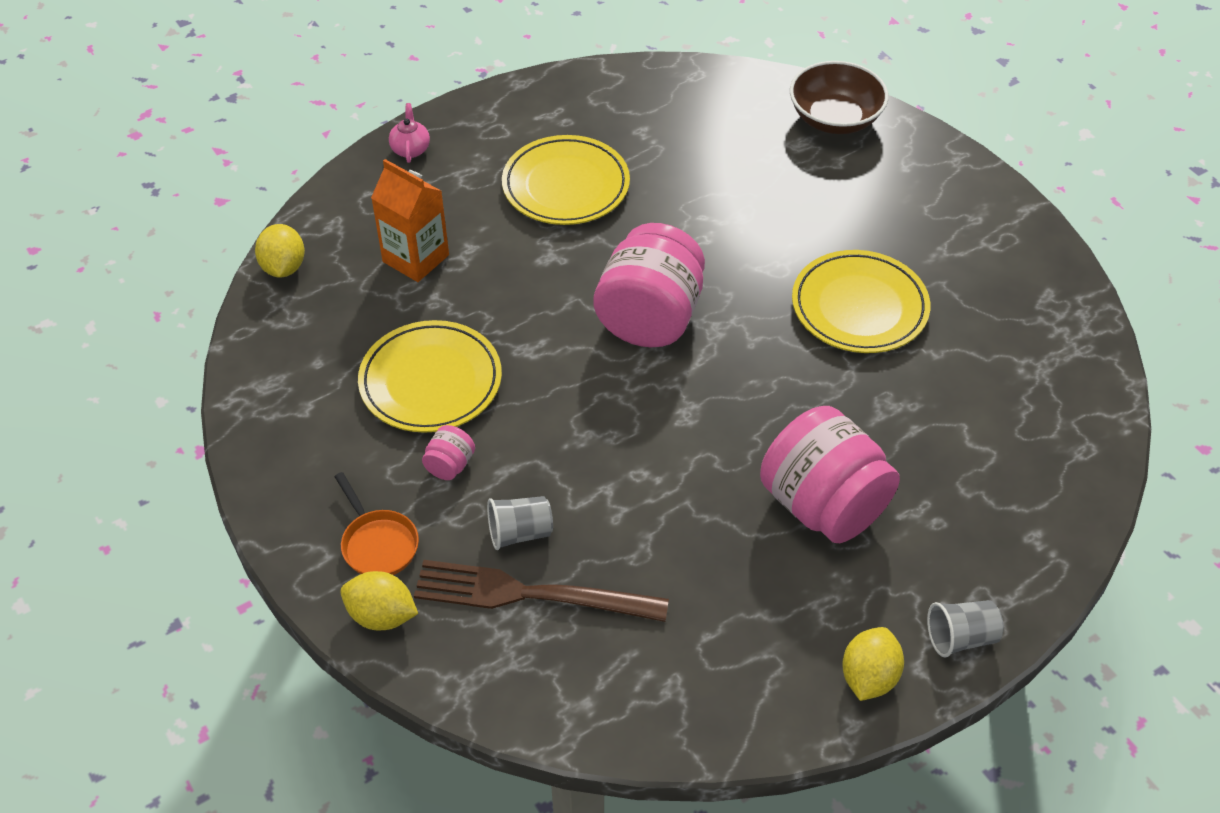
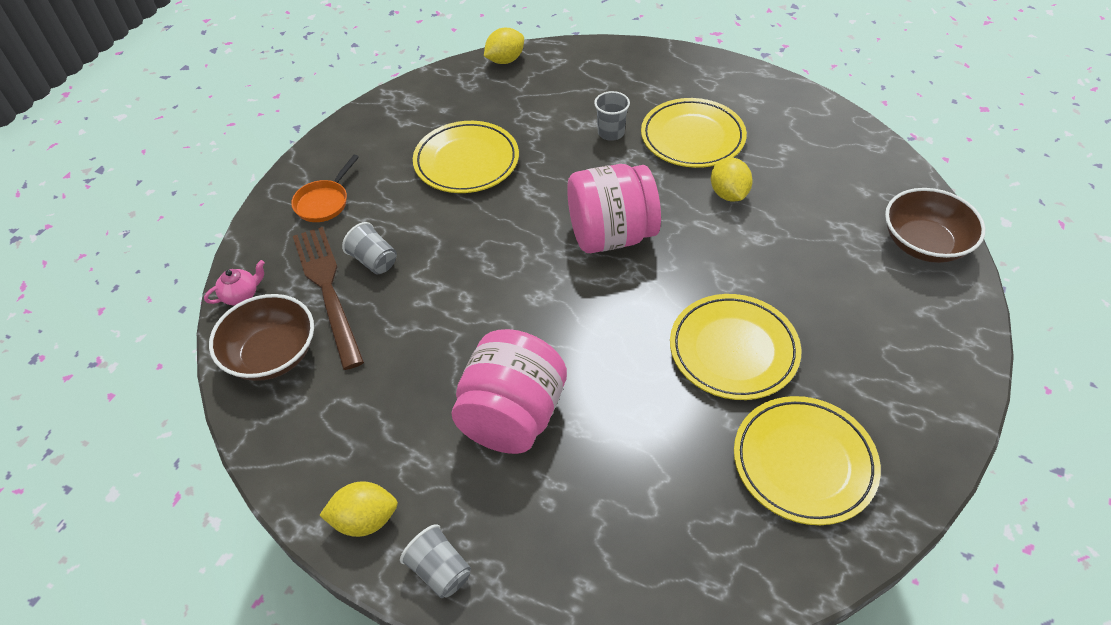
camera: 60 degrees right, 0 degrees up
yellow lemon [340,571,418,631] -> yellow lemon moved to [711,157,753,202]
orange carton [371,159,449,282] -> none
pink teapot [389,103,430,163] -> pink teapot moved to [204,260,265,305]
pink jar [422,425,475,480] -> none
none -> brown bowl [209,294,314,381]
none -> grey cup [594,91,630,141]
none -> yellow plate [734,396,881,525]

